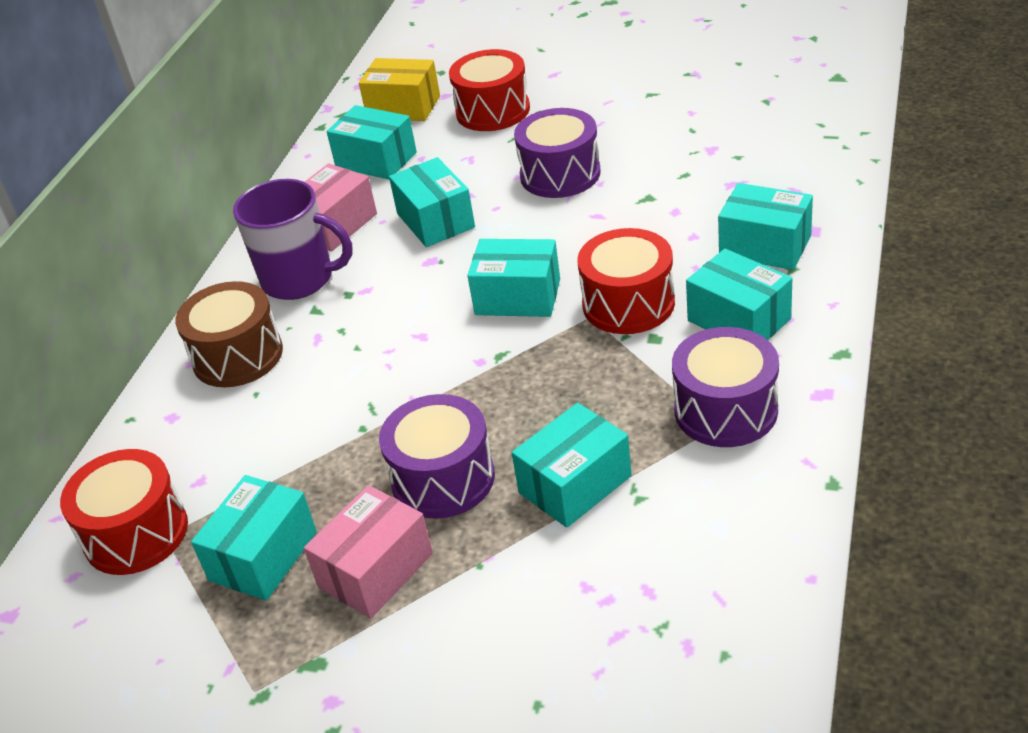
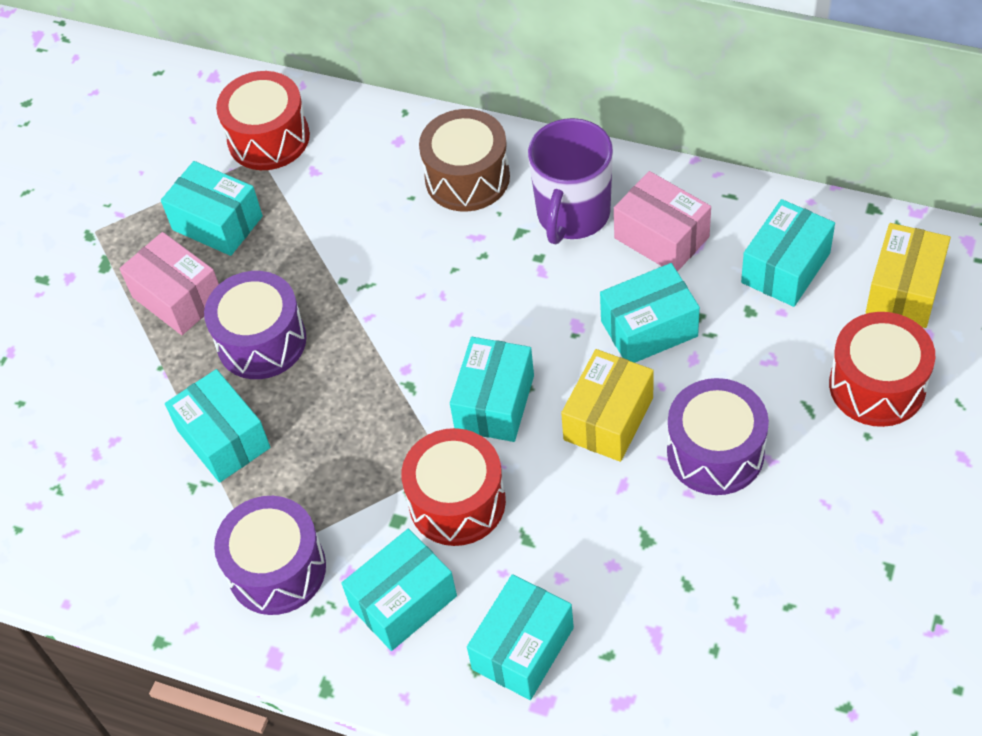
camera: 95 degrees right, 15 degrees up
none -> yellow box [561,349,654,462]

